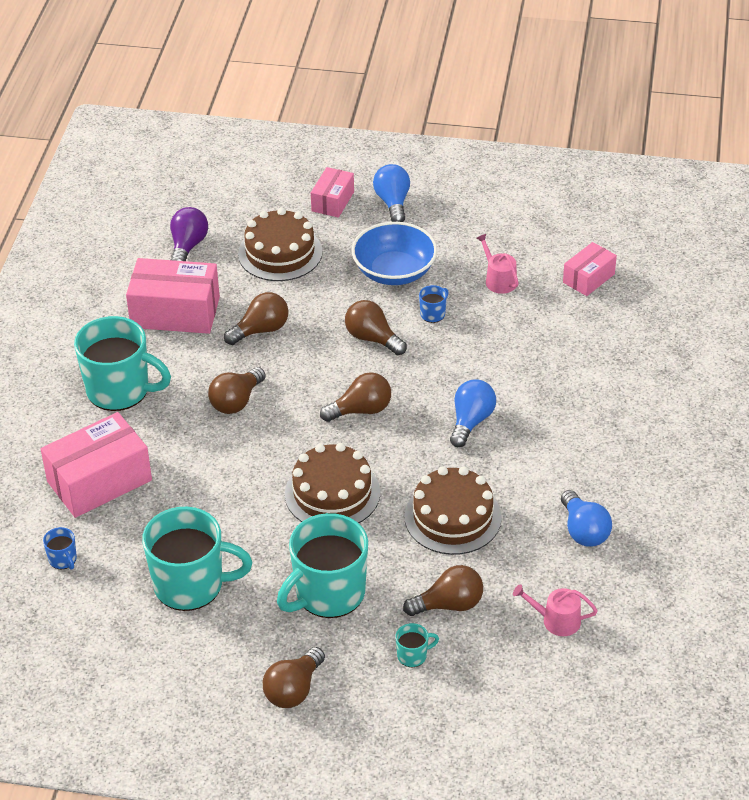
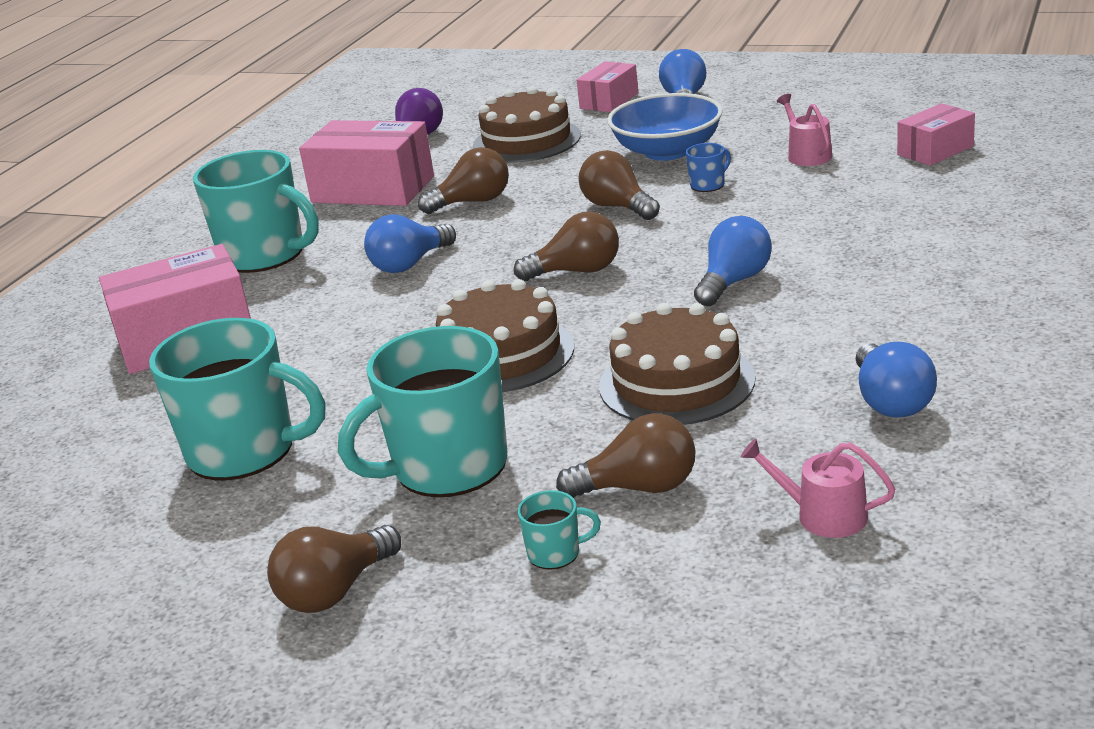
camera: 15 degrees right, 15 degrees down
blue mug [43,527,77,570] -> none
brown light bulb [208,367,266,414] -> blue light bulb [364,214,456,273]

